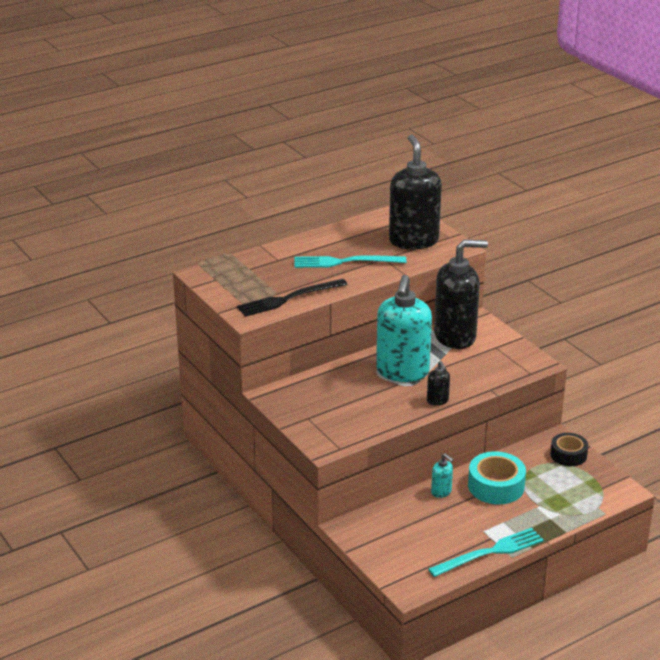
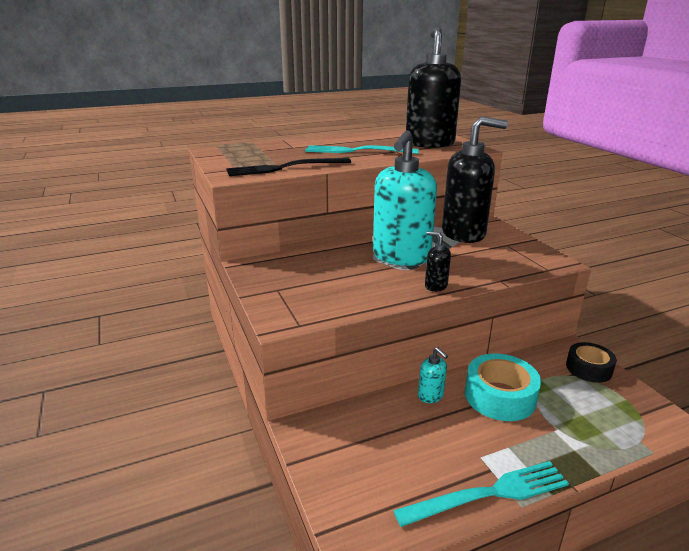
camera: 10 degrees right, 5 degrees down
black soap dispenser [427,361,450,406] -> black soap dispenser turned 135 degrees clockwise [425,231,451,292]

